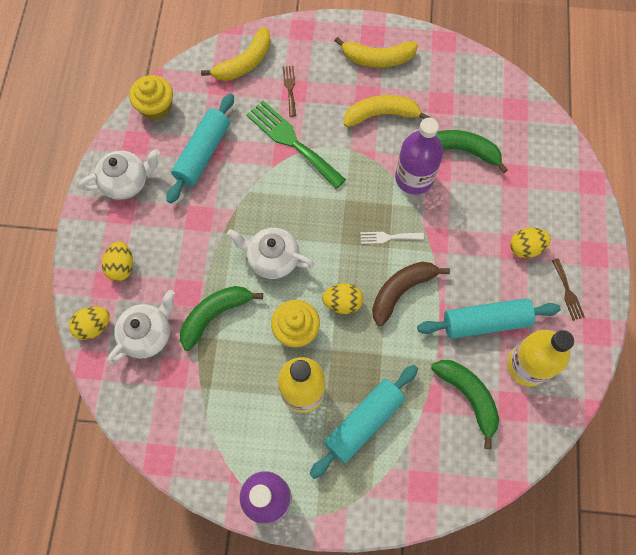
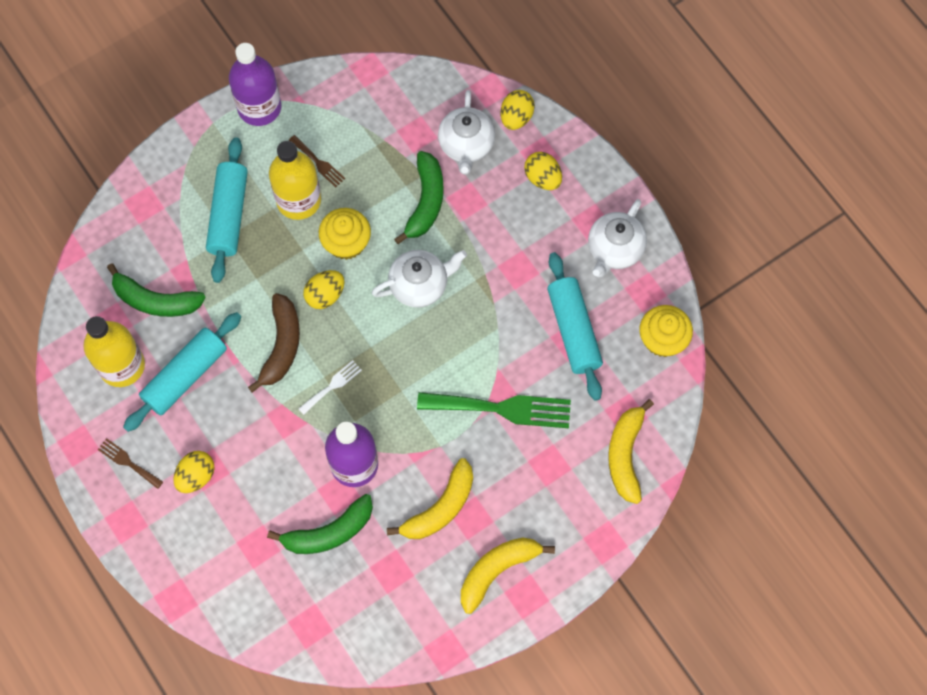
camera: 140 degrees right, 0 degrees up
brown fork [283,66,296,117] -> brown fork moved to [289,135,345,187]

